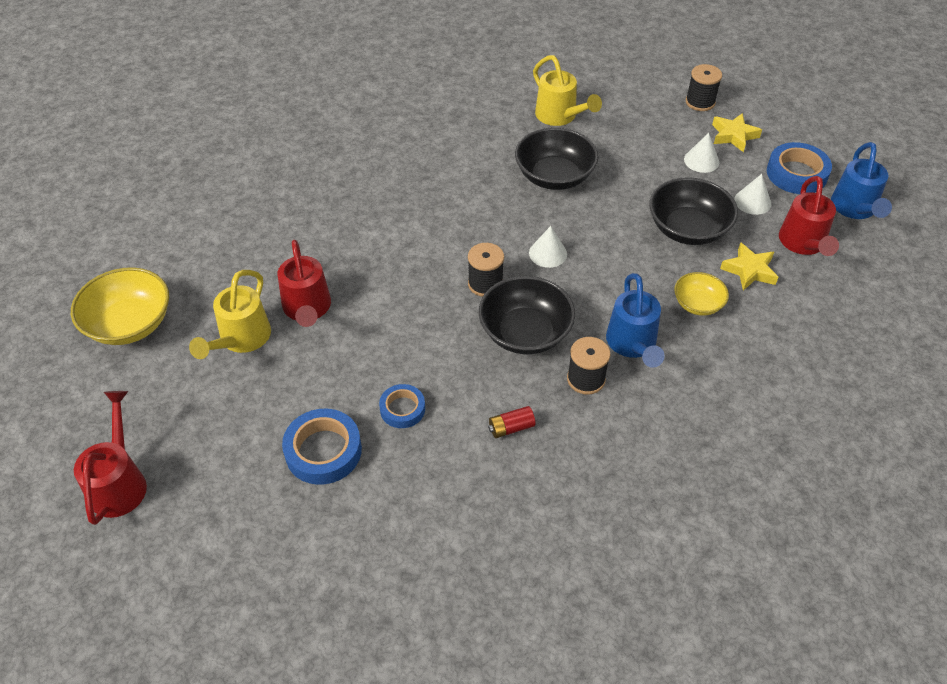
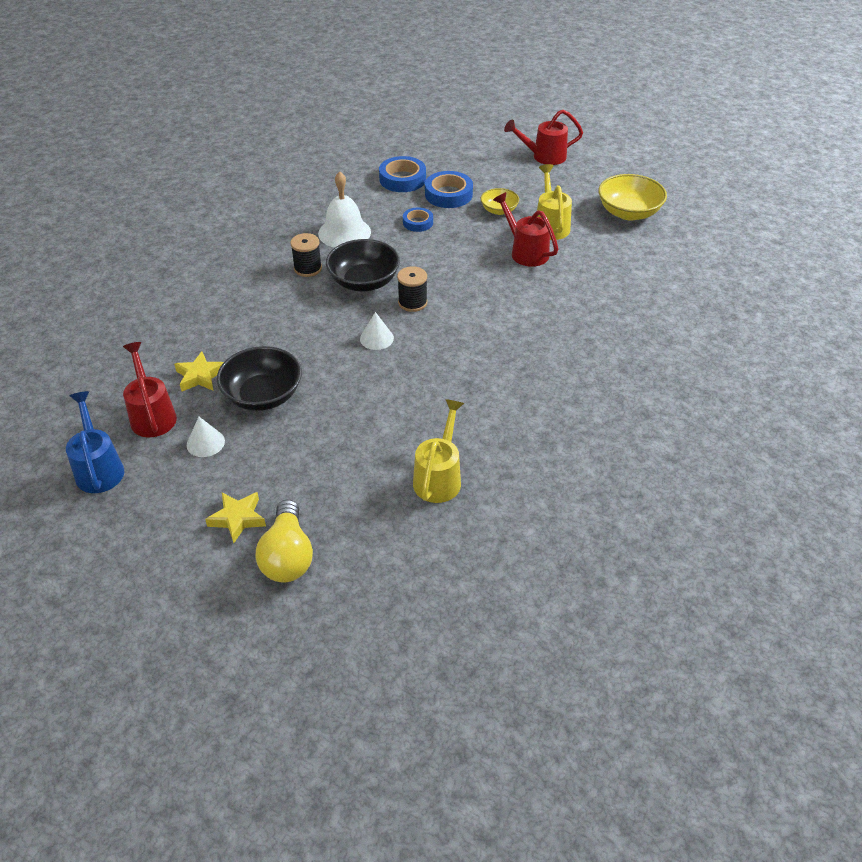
camera: 155 degrees right, 5 degrees down
red watering can [74,391,147,525] -> red watering can turned 105 degrees clockwise [504,109,583,165]
red battery [488,406,536,438] -> white bell [318,172,371,248]
black bowl [515,128,598,190] -> none
yellow watering can [533,55,602,126] -> yellow watering can turned 75 degrees clockwise [413,399,464,503]
blue watering can [606,273,665,368] -> none
yellow bowl [674,272,729,316] -> yellow bowl moved to [481,188,519,215]
white cone [684,133,719,173] -> none
black spool [686,64,722,111] -> yellow light bulb [256,499,313,582]
blue tape [767,142,832,194] -> blue tape moved to [379,156,426,192]

